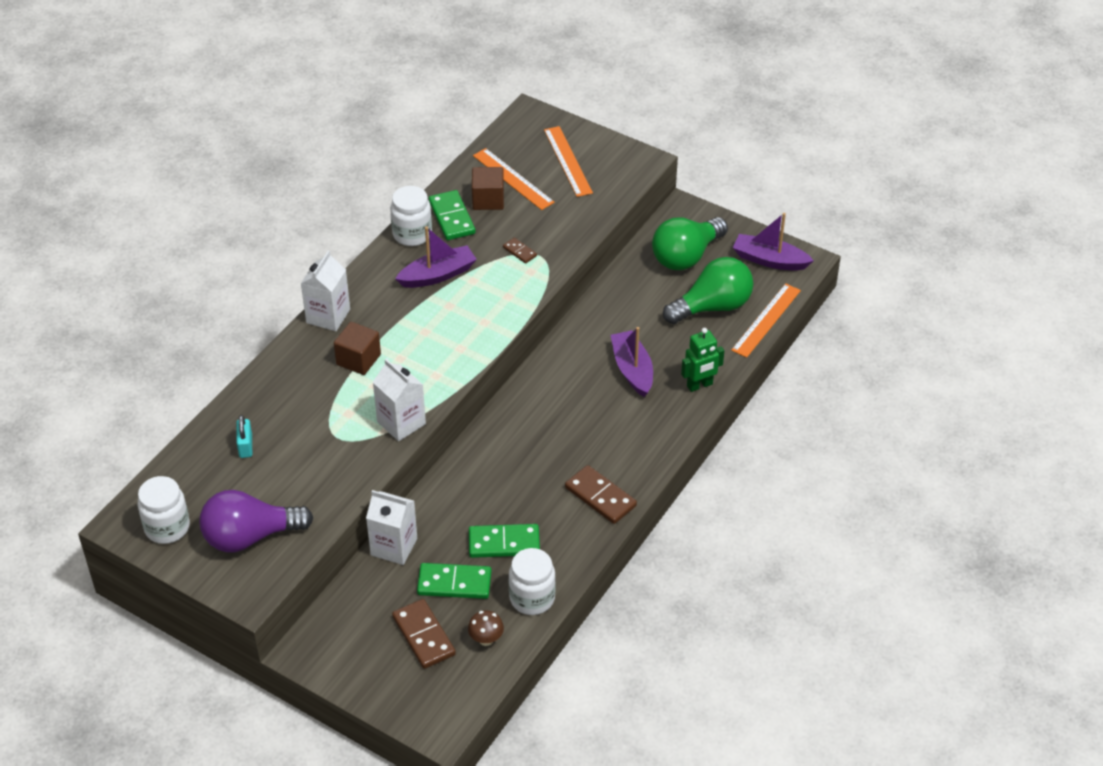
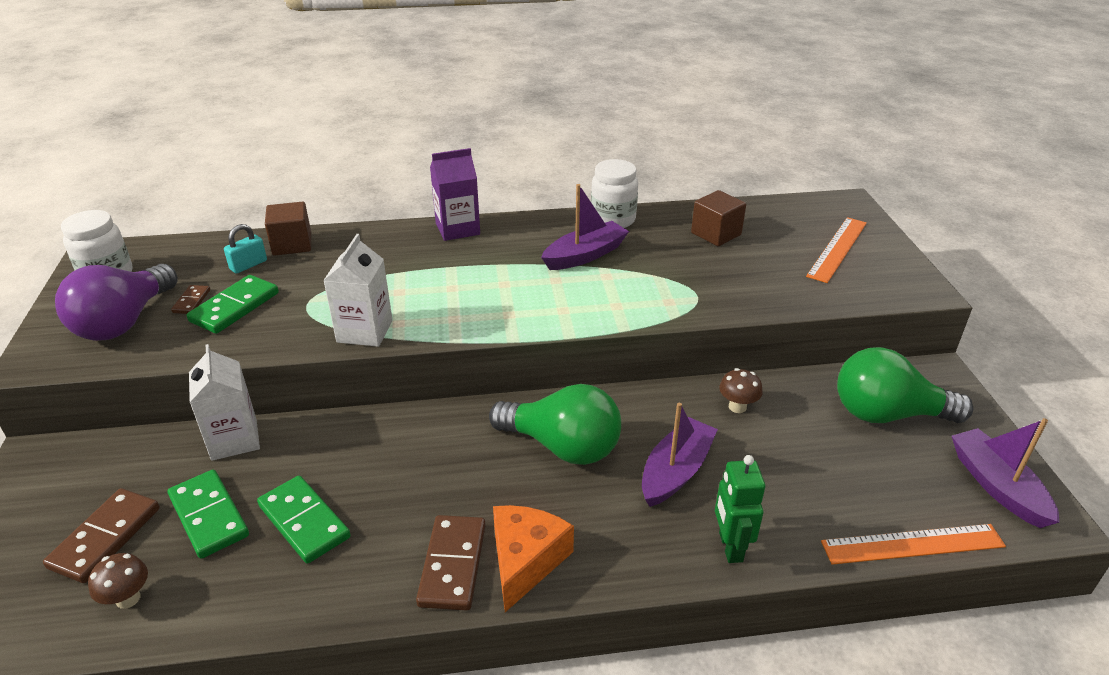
camera: 50 degrees right, 10 degrees down
purple light bulb [199,490,313,552] -> purple light bulb turned 105 degrees counterclockwise [55,264,178,341]
white carton [300,251,350,331] -> purple carton [430,148,480,241]
brown cube [334,322,381,375] -> brown cube moved to [265,202,311,256]
purple boat [395,227,477,288] -> purple boat turned 60 degrees counterclockwise [541,184,629,270]
green domino [429,190,475,240] -> green domino moved to [187,275,279,334]
orange ruler [473,148,555,210] -> none
brown domino [503,238,537,264] -> brown domino moved to [171,285,210,314]
white jar [509,548,556,615] -> none
green light bulb [663,257,753,324] -> green light bulb moved to [489,384,621,465]
green robot [681,328,724,392] -> green robot turned 60 degrees clockwise [715,455,765,563]
none -> orange cheese [493,505,574,612]
none -> brown mushroom [719,368,763,413]

